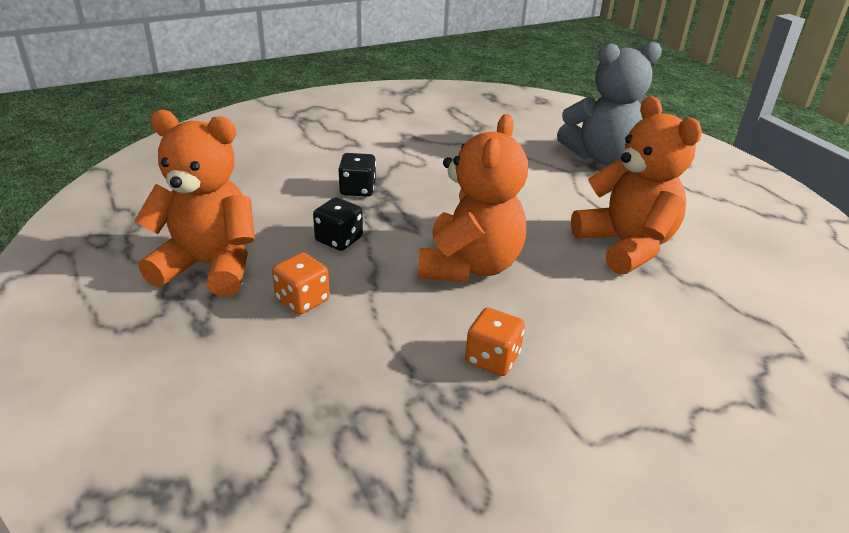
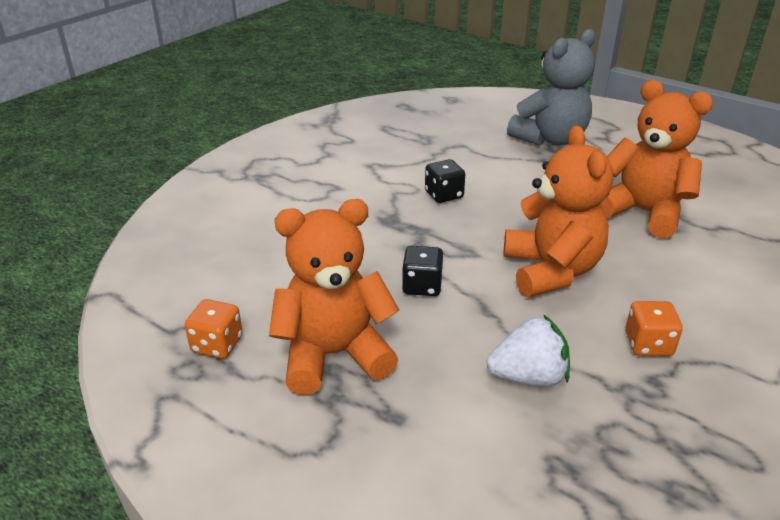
camera: 25 degrees left, 0 degrees up
orange dice [272,252,330,315] -> orange dice moved to [185,299,243,359]
black dice [338,153,376,197] -> black dice moved to [425,159,465,203]
none -> white strawberry [487,314,570,387]

